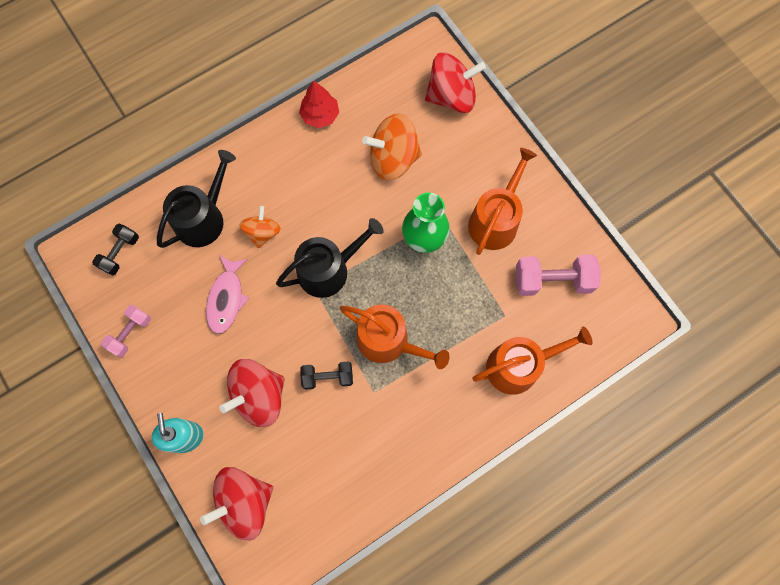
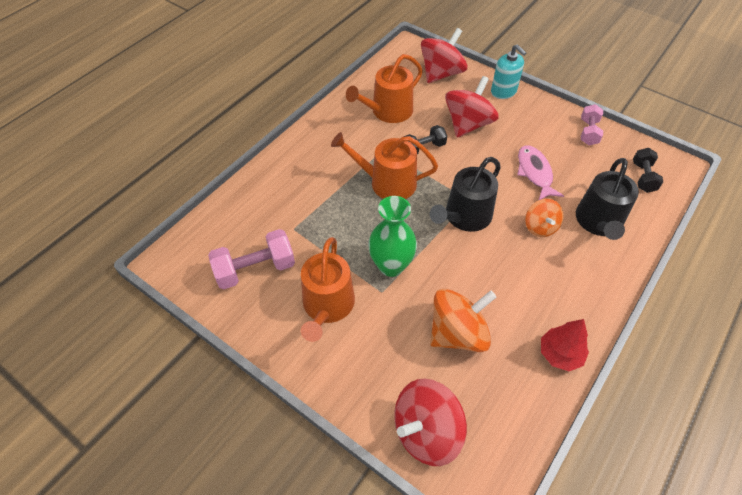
camera: 160 degrees right, 20 degrees down
orange watering can [472,327,592,395] -> orange watering can moved to [346,54,423,123]

